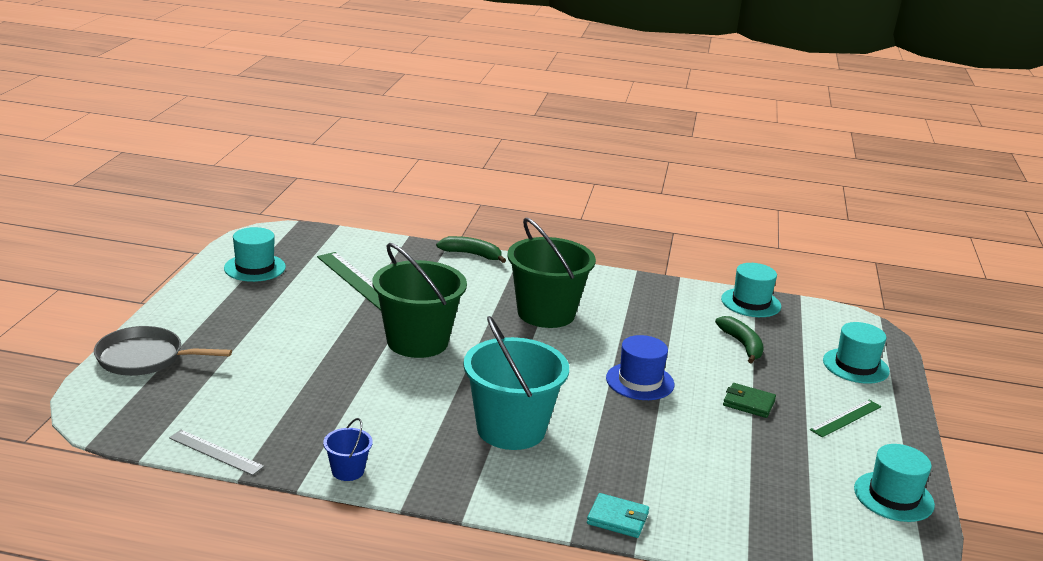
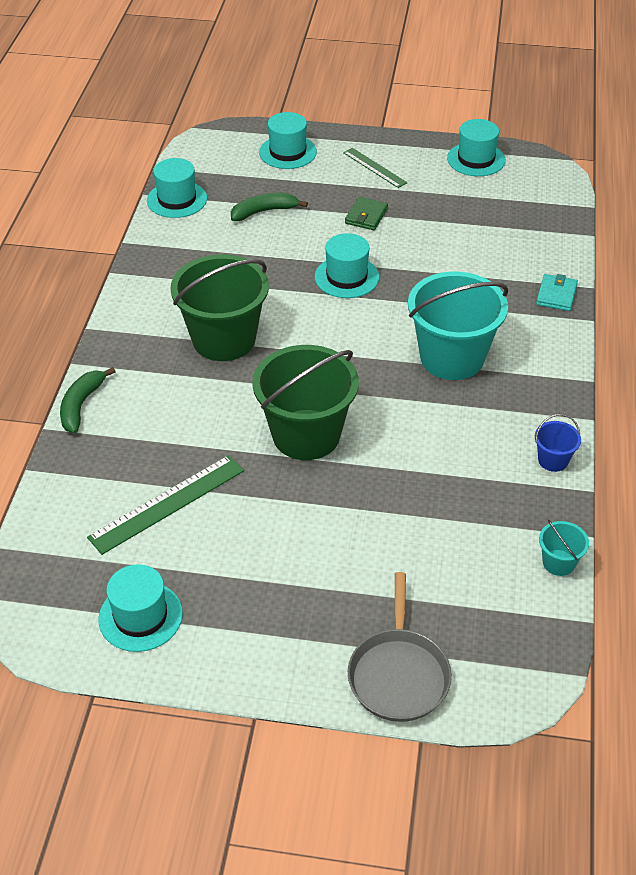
camera: 90 degrees left, 20 degrees up
grey ruler [169,430,264,476] -> turquoise bucket [539,520,589,576]
blue hat [606,335,674,400] -> turquoise hat [315,233,379,298]

